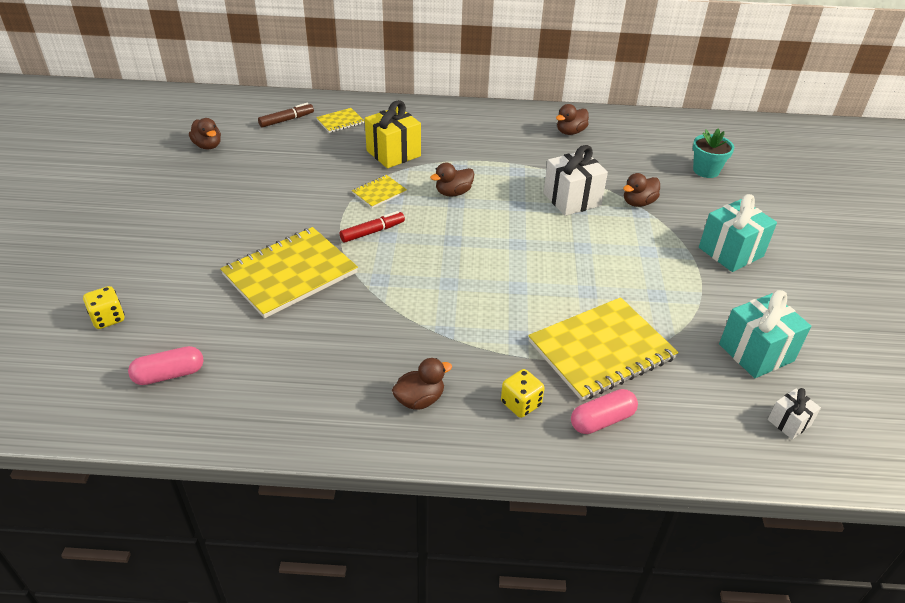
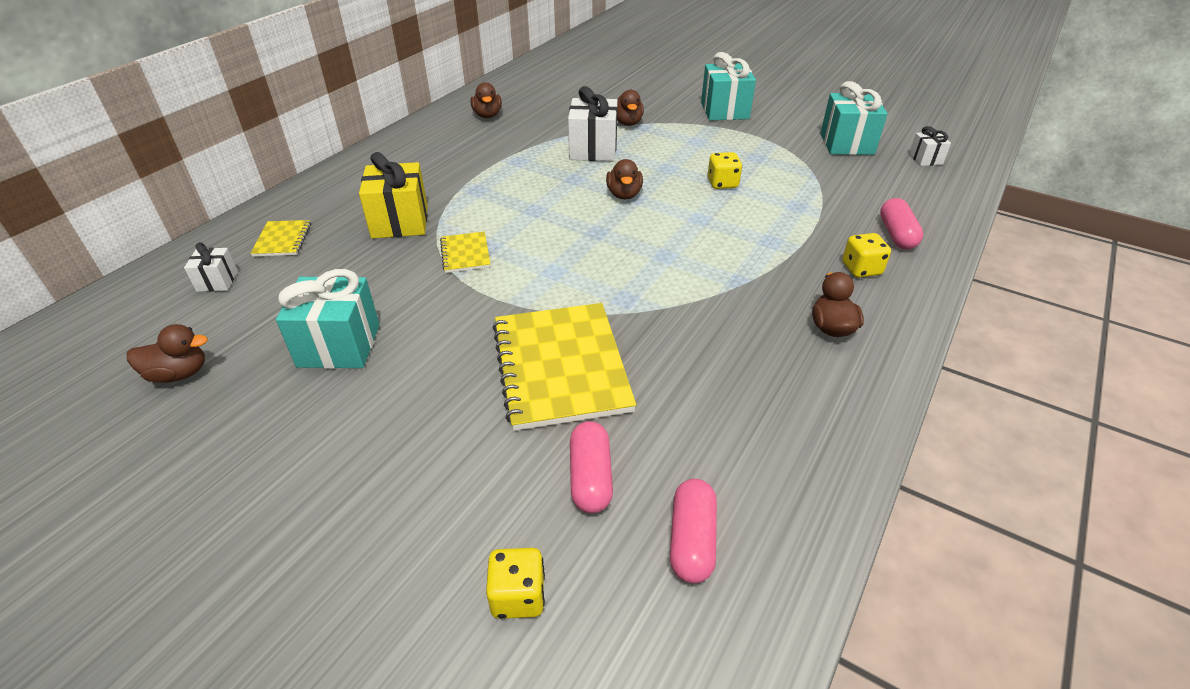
camera: 60 degrees left, 0 degrees up
brown marker [258,103,314,127] -> white gift [184,242,238,292]
red marker [340,211,405,243] -> none
brown duck [430,163,474,196] -> brown duck moved to [606,159,643,199]
yellow notebook [528,297,679,401] -> none
turquoise flower pot [693,128,734,178] -> none
none -> turquoise gift [276,269,380,369]
none -> pink capsule [570,421,613,513]
none -> yellow dice [708,152,742,189]

